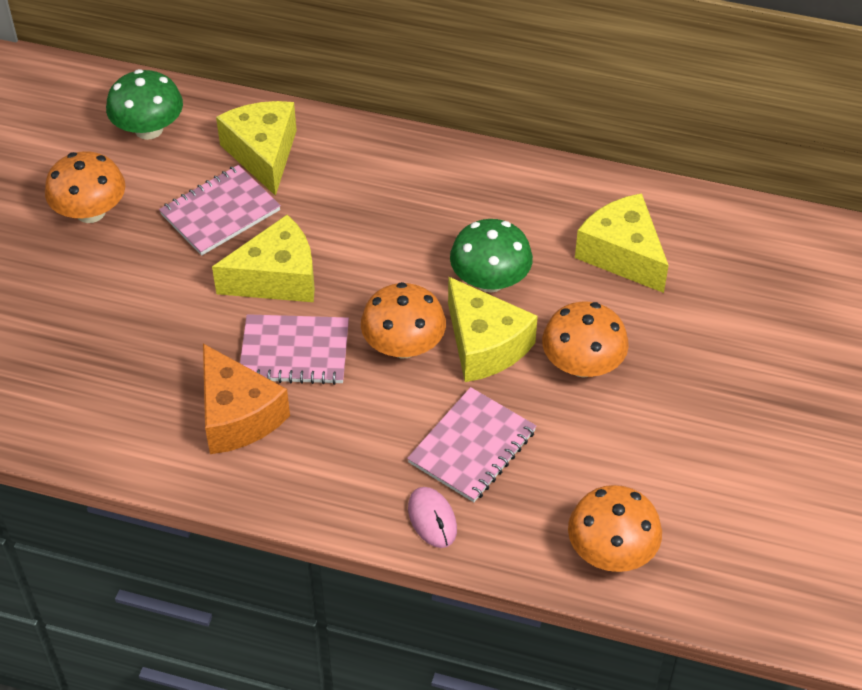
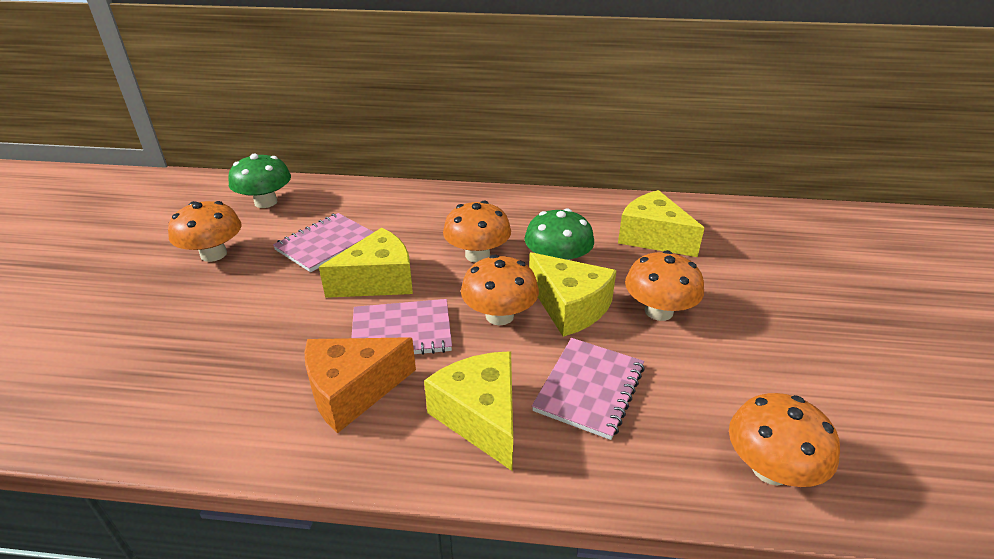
camera: 10 degrees left, 15 degrees down
orange cheese [203,344,290,454] -> orange cheese turned 105 degrees clockwise [305,337,416,433]
yellow cheese [216,101,297,196] -> yellow cheese moved to [424,351,513,471]
pink mouse [408,487,457,548] -> none
none -> orange mushroom [443,201,511,263]

